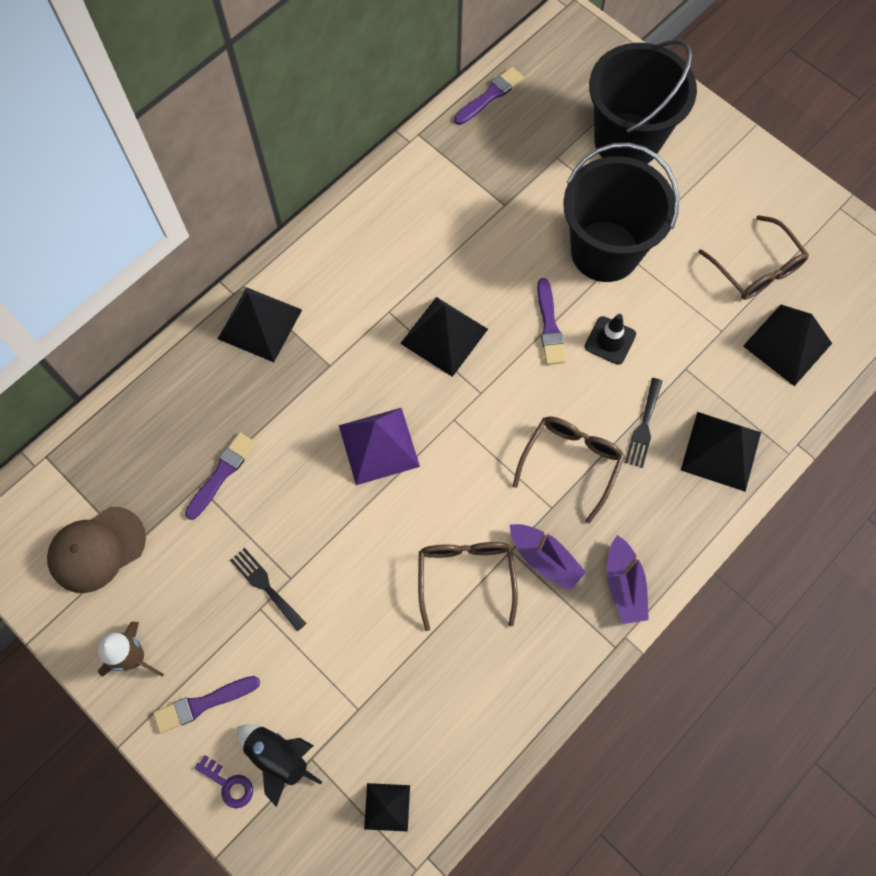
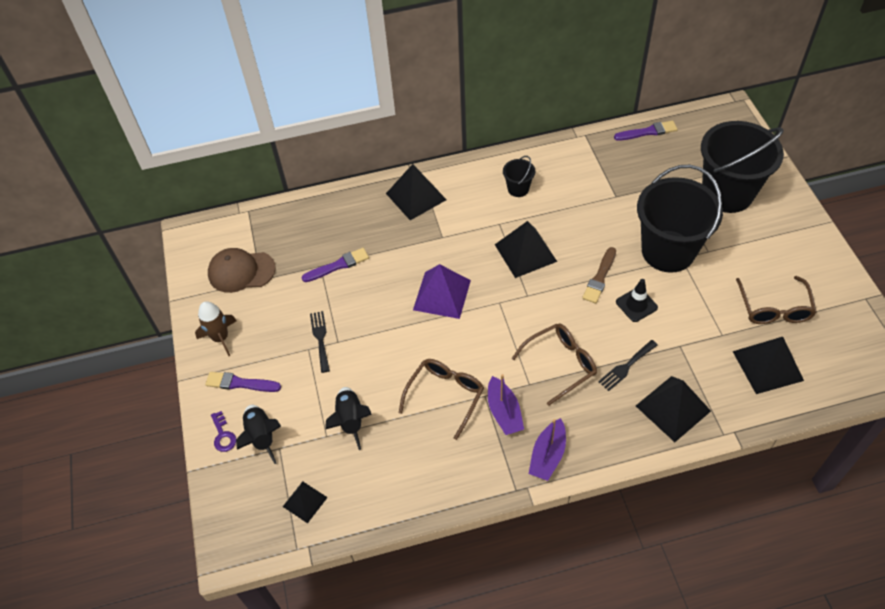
camera: 35 degrees right, 15 degrees down
purple brush [537,278,566,365] -> brown brush [582,247,616,303]
none -> black rocket [325,387,372,450]
none -> black bucket [503,156,535,197]

